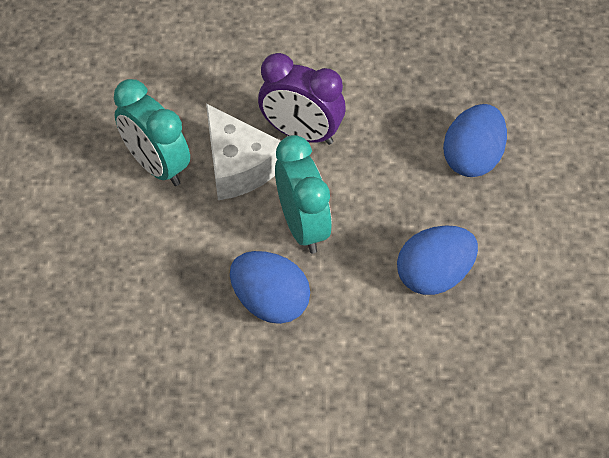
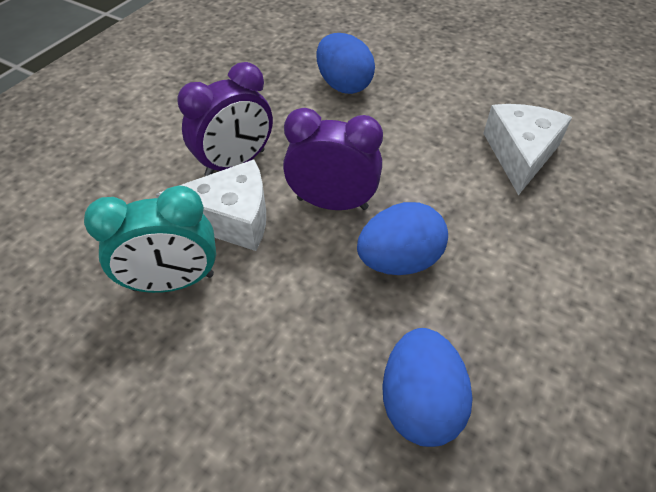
camera: 60 degrees left, 5 degrees down
turquoise clock [275,135,332,254] -> purple clock [283,108,383,210]
blue egg [397,225,478,295] -> blue egg moved to [382,328,473,447]
none -> white cheese [483,104,572,195]

